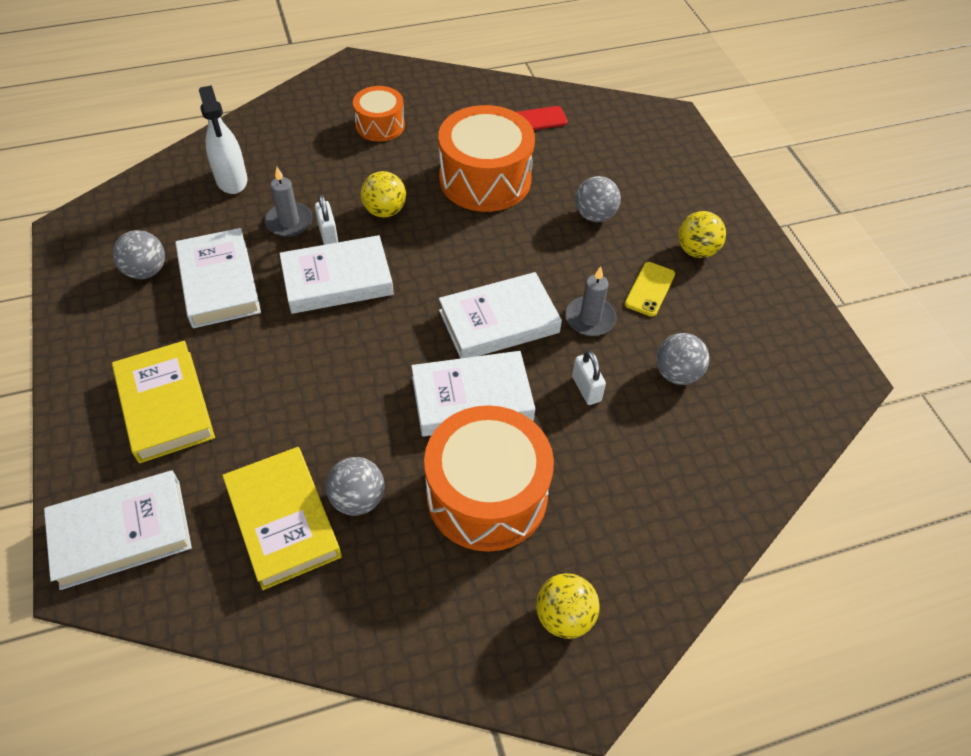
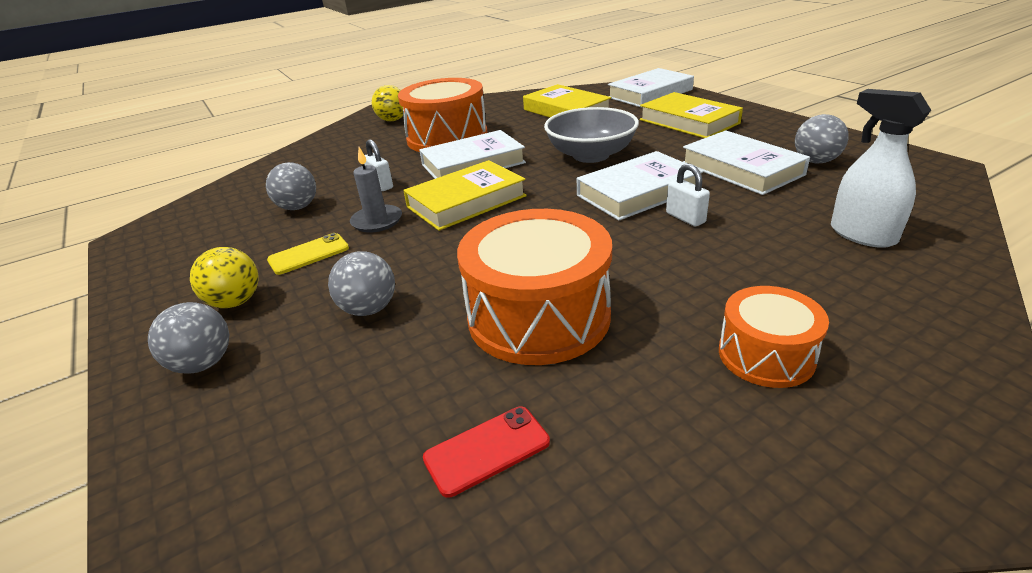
camera: 170 degrees right, 20 degrees down
grey candle [265,167,313,237] -> none
grey ball [325,457,385,516] -> grey ball moved to [148,302,229,374]
yellow ball [361,171,406,217] -> none
white book [439,272,562,359] -> yellow book [403,160,527,231]
yellow phone [625,262,675,317] -> yellow phone turned 45 degrees clockwise [267,233,349,275]
none -> grey bowl [544,107,639,163]

